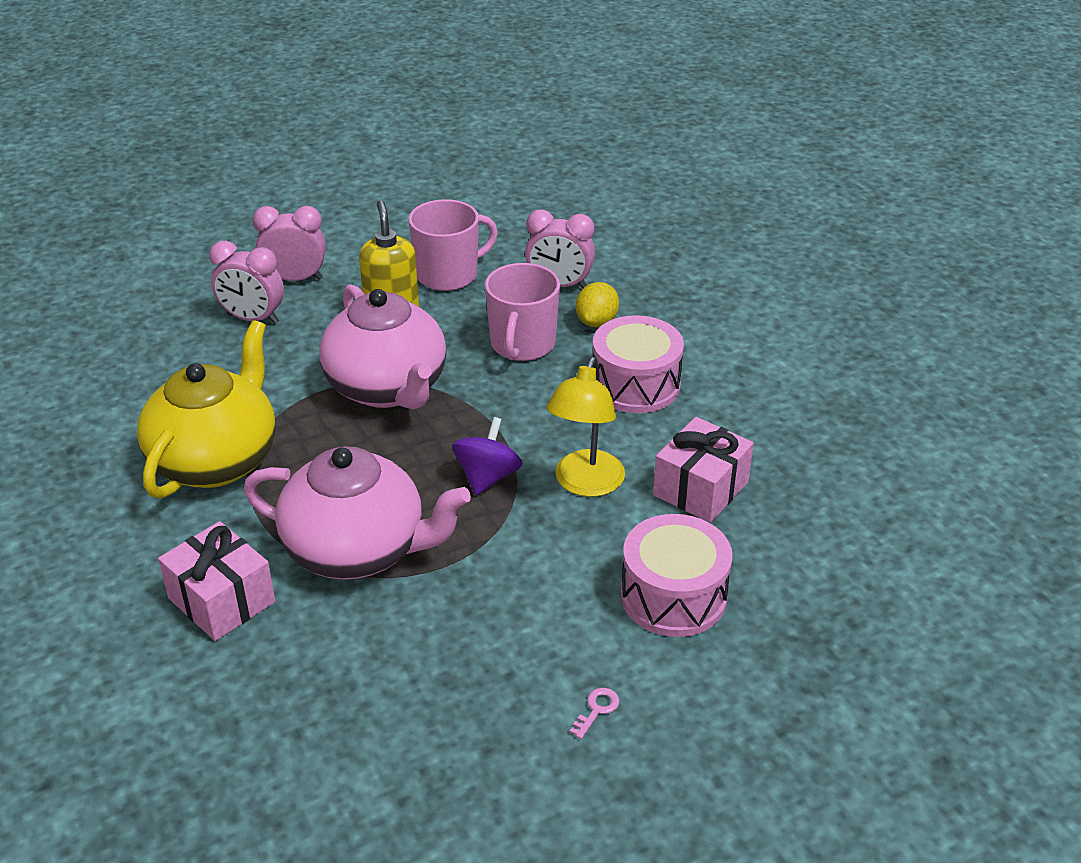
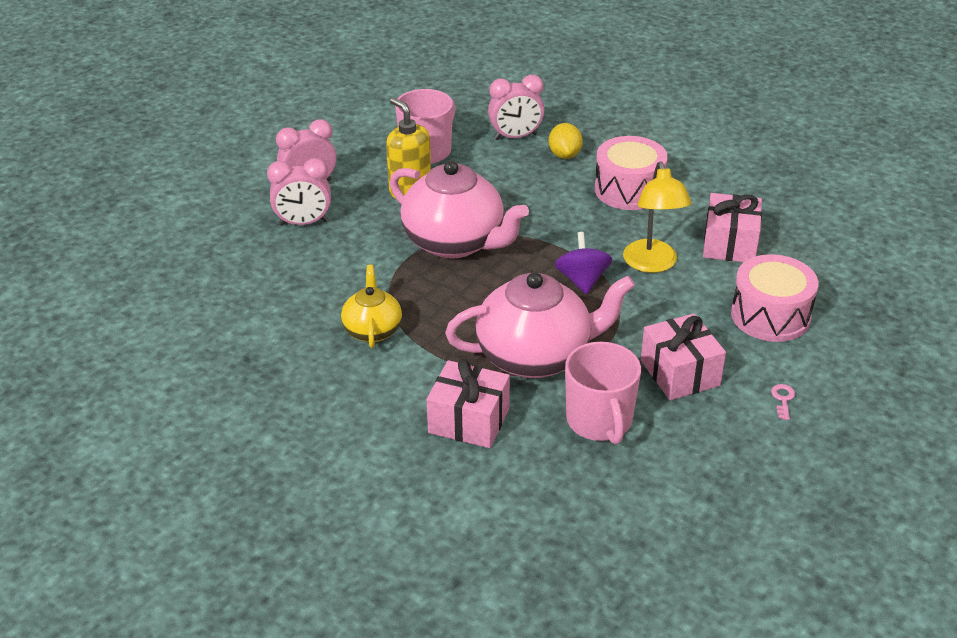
camera: 25 degrees left, 0 degrees up
yellow teapot [137,320,276,499] -> yellow teapot [341,265,402,348], size x0.54
pink mug [485,263,560,361] -> pink mug moved to [565,342,641,444]
none -> pink gift [641,313,726,400]

